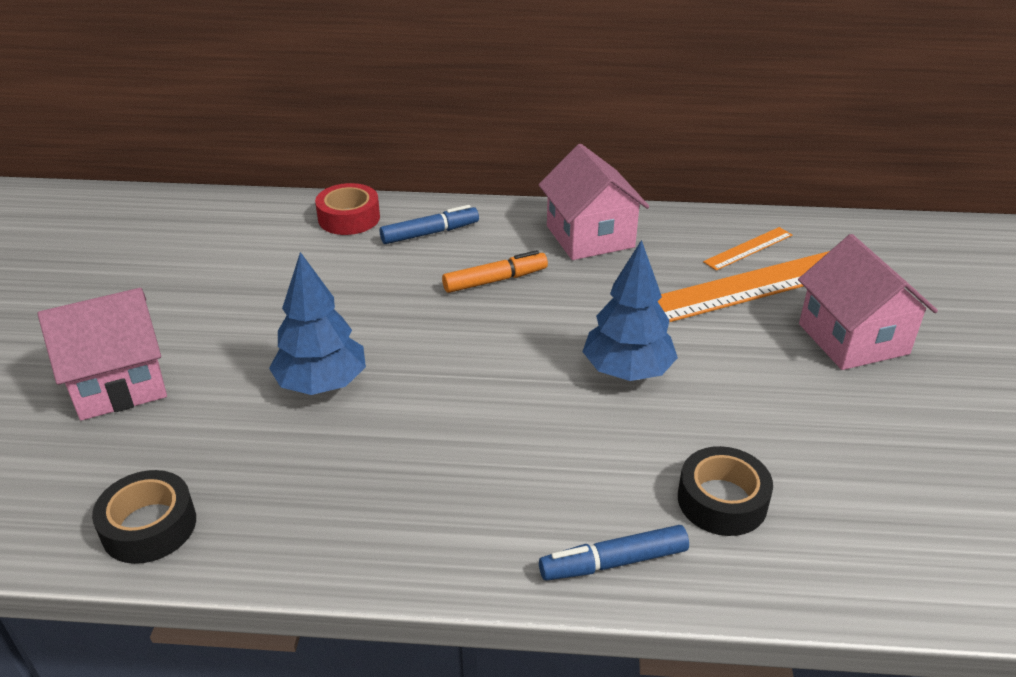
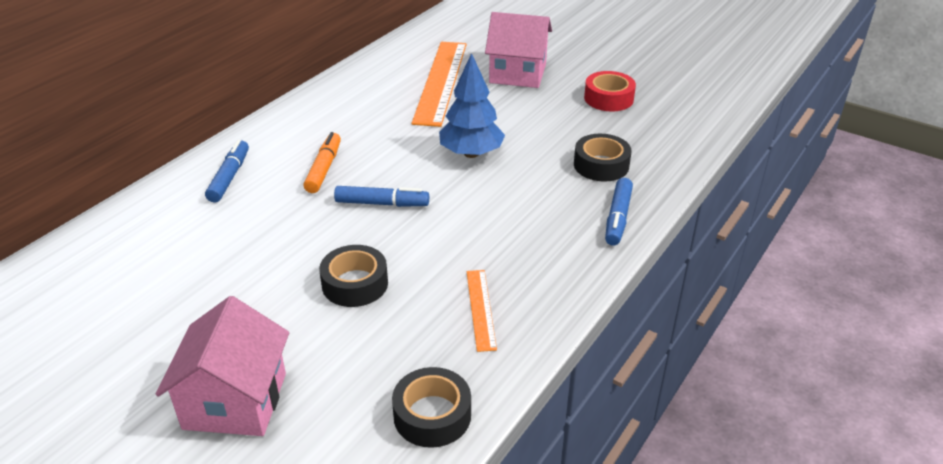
camera: 60 degrees left, 0 degrees up
blue tree [269,252,366,395] -> black tape [319,245,388,307]
red tape [315,183,380,235] -> red tape moved to [584,71,636,111]
pink house [538,144,649,260] -> none
orange ruler [703,227,792,271] -> orange ruler moved to [466,270,497,352]
none -> blue marker [334,186,429,207]

